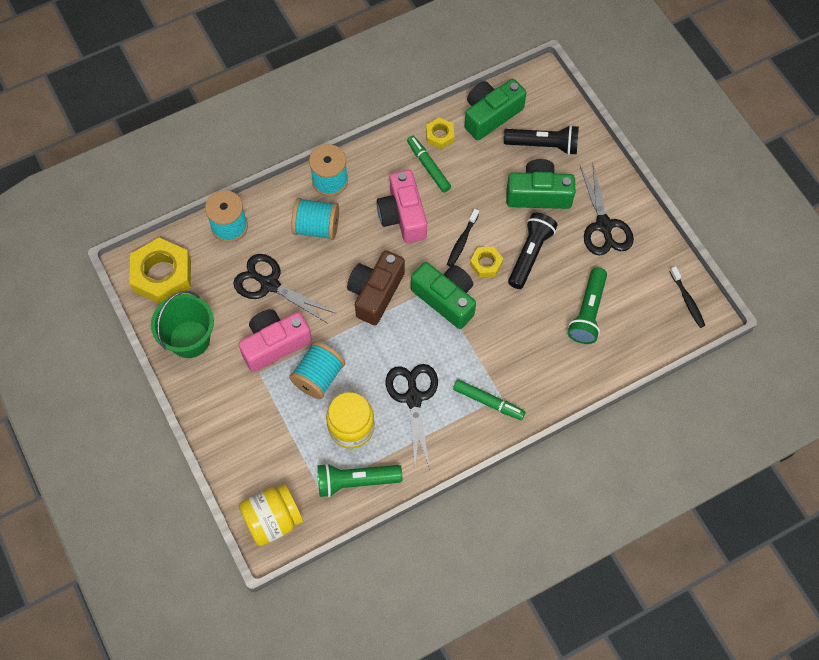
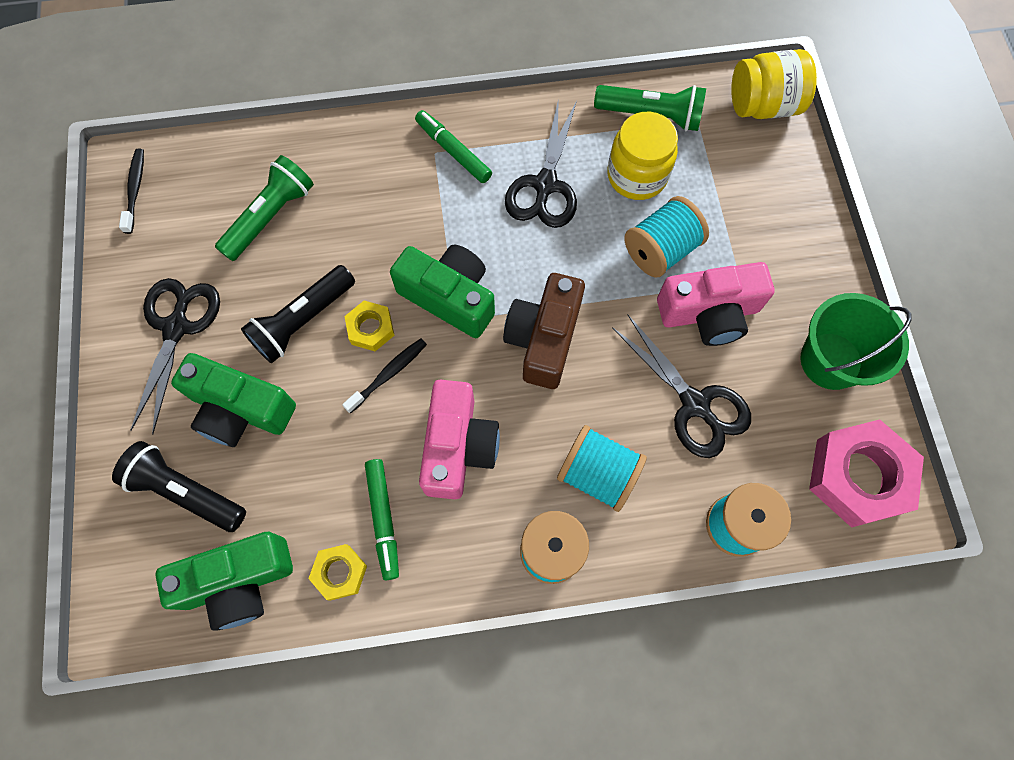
camera: 160 degrees left, 5 degrees up
yellow nut [129,238,191,304] -> pink nut [809,419,924,528]
brown camera [347,250,405,325] -> brown camera turned 150 degrees clockwise [503,273,585,389]
green camera [411,262,476,329] -> green camera turned 150 degrees clockwise [390,244,495,338]

